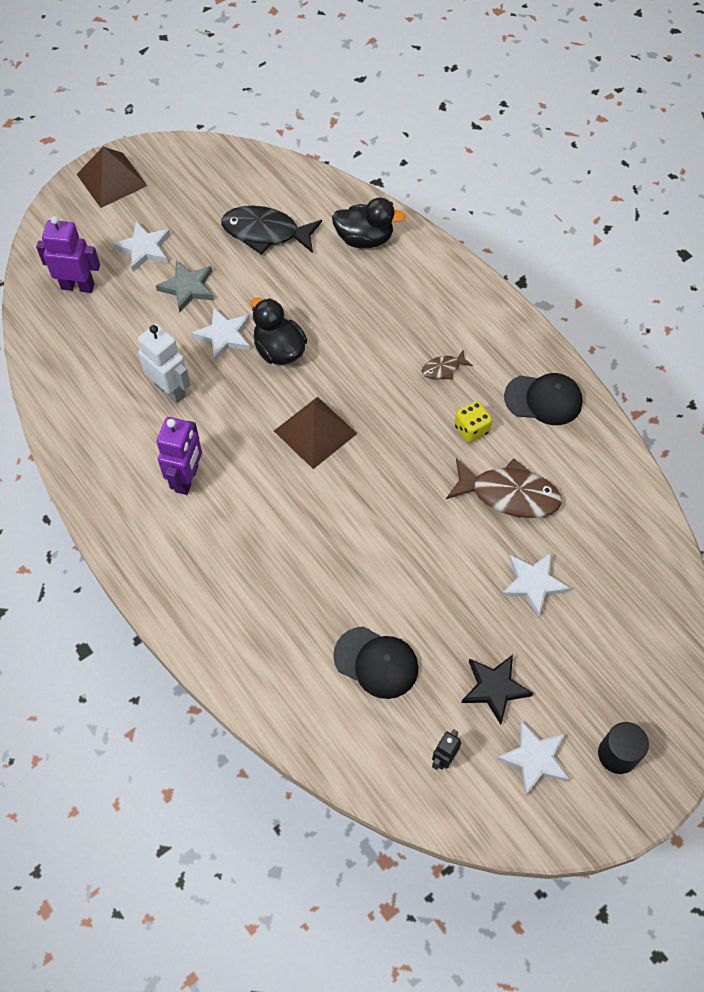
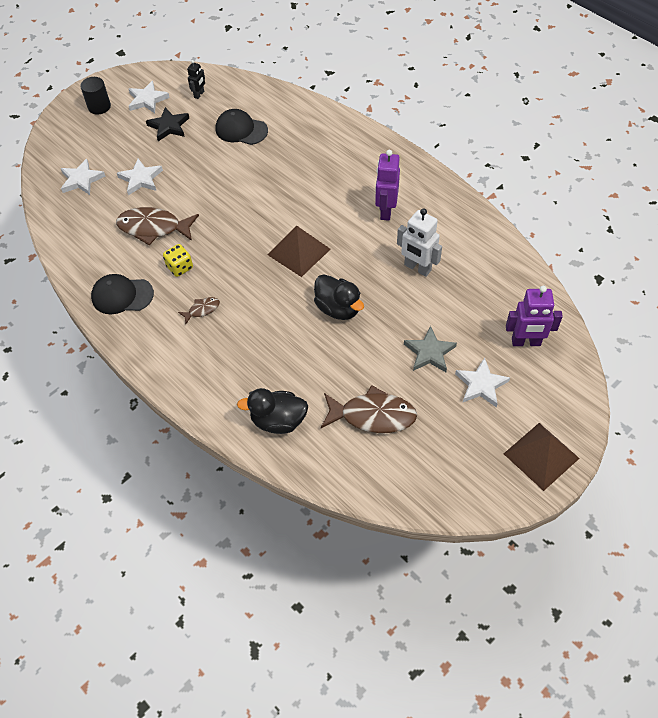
camera: 175 degrees right, 5 degrees down
white star [192,307,250,362] -> white star moved to [61,159,106,195]
black fish [221,206,322,254] -> brown fish [321,385,417,433]

